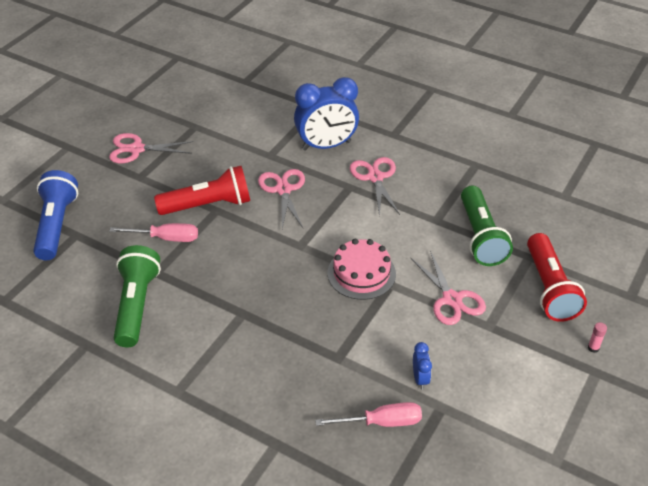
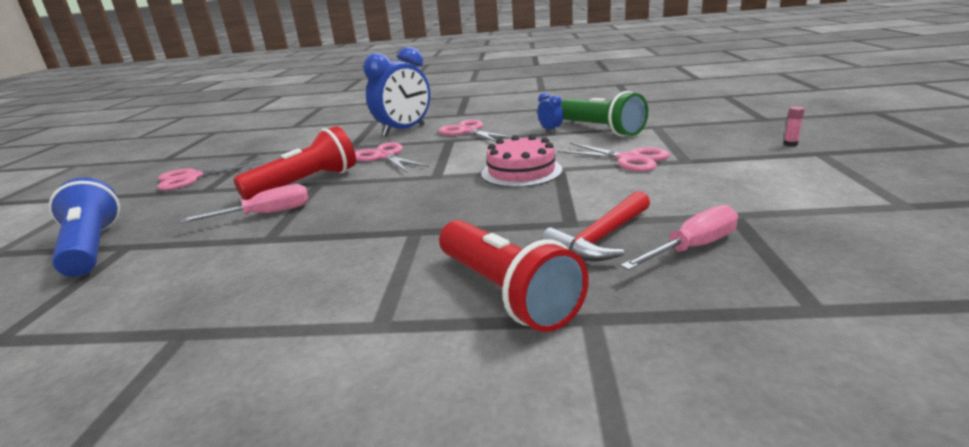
camera: 25 degrees left, 20 degrees down
green flashlight [114,245,161,348] -> none
blue clock [413,342,432,390] -> blue clock moved to [538,93,563,132]
red flashlight [527,233,587,322] -> red flashlight moved to [439,220,589,332]
none -> red hammer [541,191,650,261]

